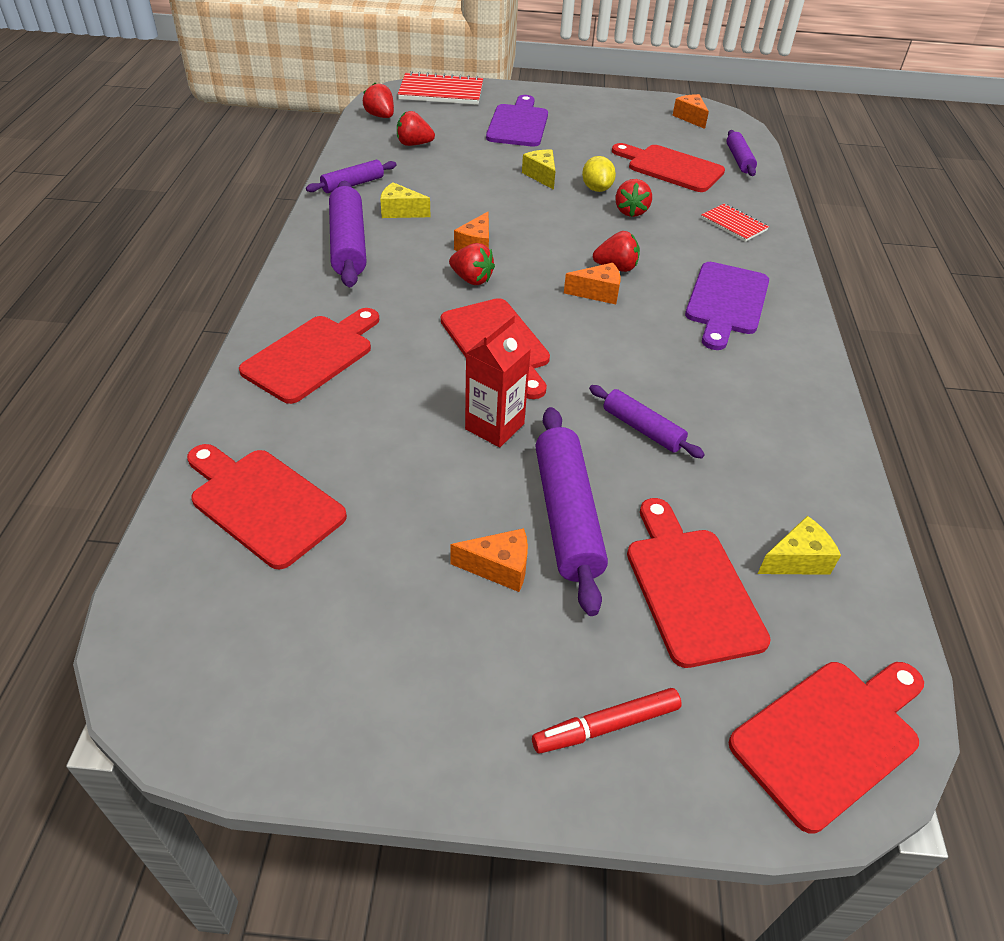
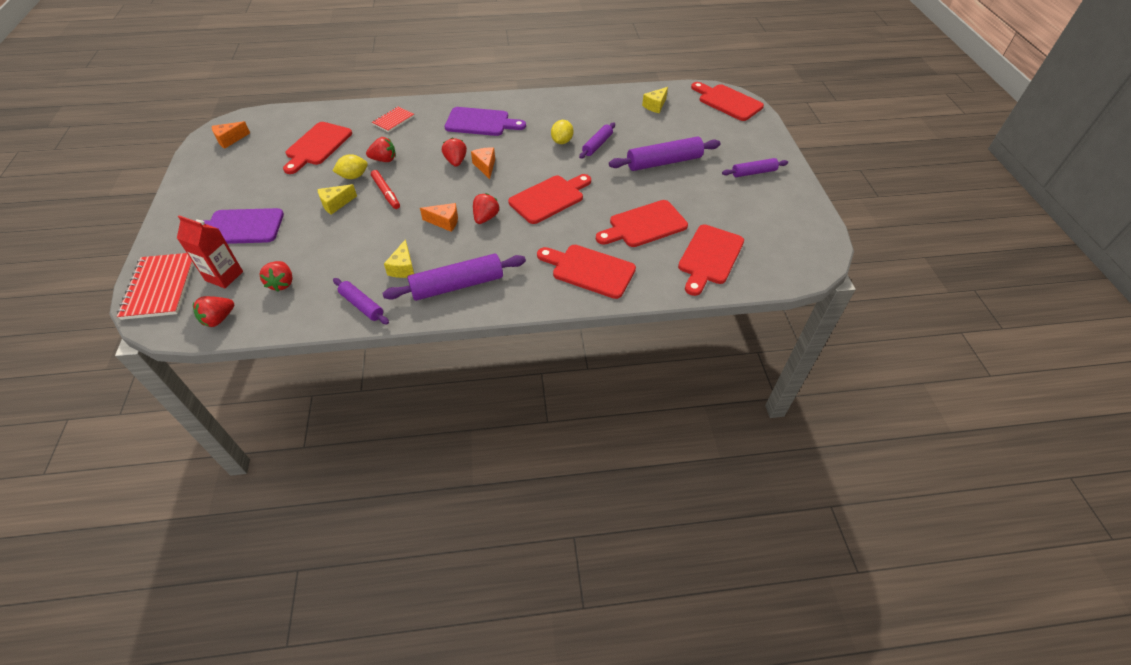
camera: 100 degrees left, 5 degrees up
orange cheese [451,528,528,592] -> none
red carton [465,314,531,447] -> red carton moved to [177,215,243,288]
red marker [532,688,682,753] -> red marker moved to [371,170,400,209]
red cutting board [627,498,771,668] -> red cutting board moved to [596,200,688,247]
purple rolling pin [727,130,757,176] -> purple rolling pin moved to [722,158,788,177]
yellow cheese [757,516,841,575] -> yellow cheese turned 105 degrees counterclockwise [642,87,668,113]
none -> yellow lemon [551,120,573,144]

